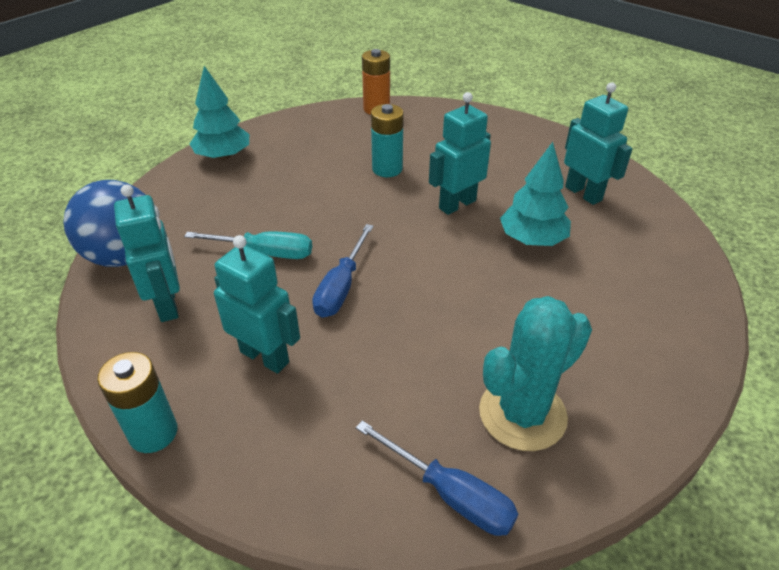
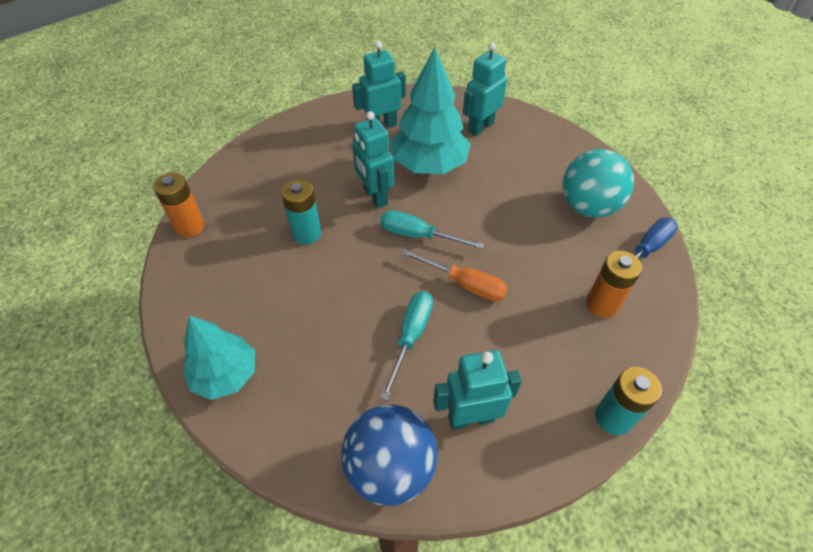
camera: 80 degrees left, 10 degrees up
turquoise robot [214,235,300,374] -> turquoise robot moved to [463,42,507,136]
blue screwdriver [312,224,373,318] -> orange screwdriver [401,249,508,301]
turquoise cactus [479,296,592,451] -> turquoise ball [563,149,634,218]
turquoise tree [500,142,571,246] -> turquoise tree [390,47,471,174], size x1.51
none -> turquoise screwdriver [380,210,485,249]
none -> orange battery [586,251,642,318]

